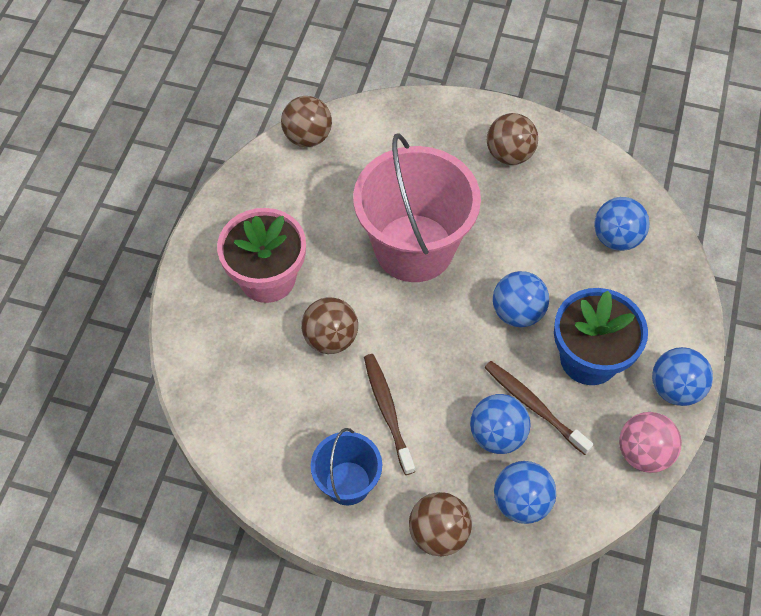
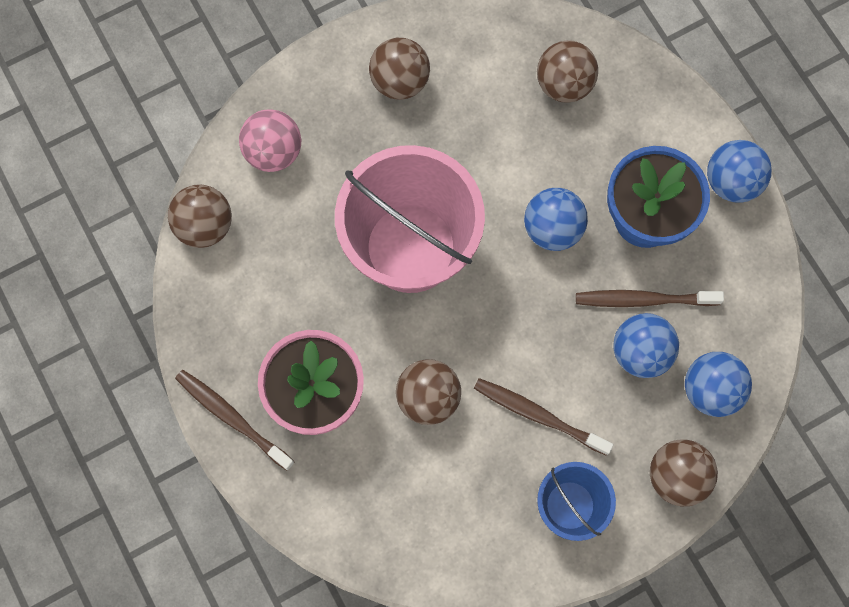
camera: 45 degrees left, 15 degrees up
blue ball [594,197,650,251] -> brown ball [537,40,598,103]
pink ball [619,412,682,473] -> pink ball moved to [239,109,301,172]
none -> brown toothbrush [175,370,295,471]

